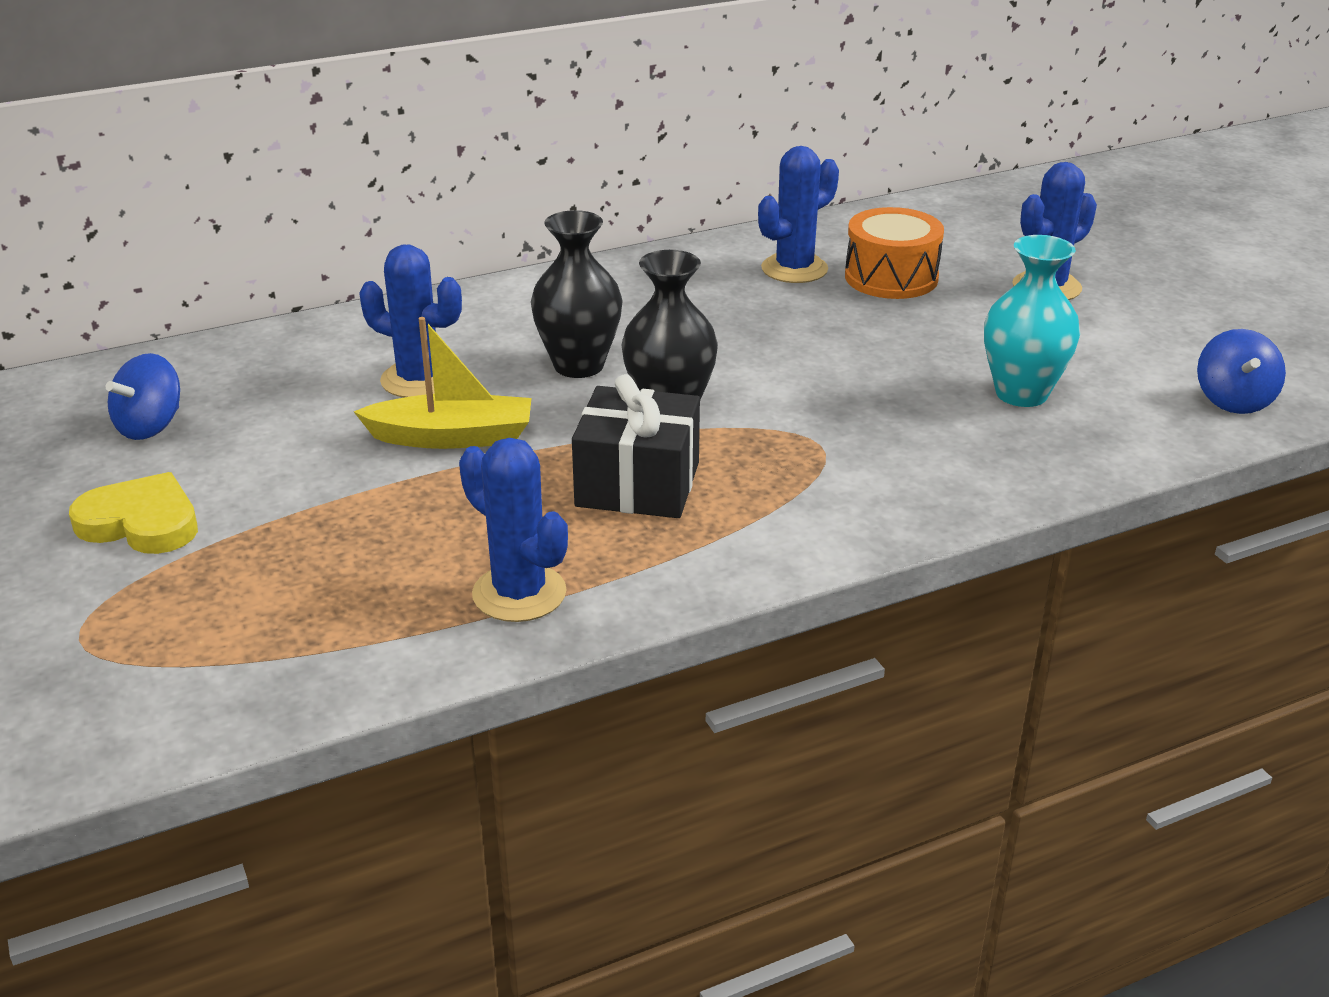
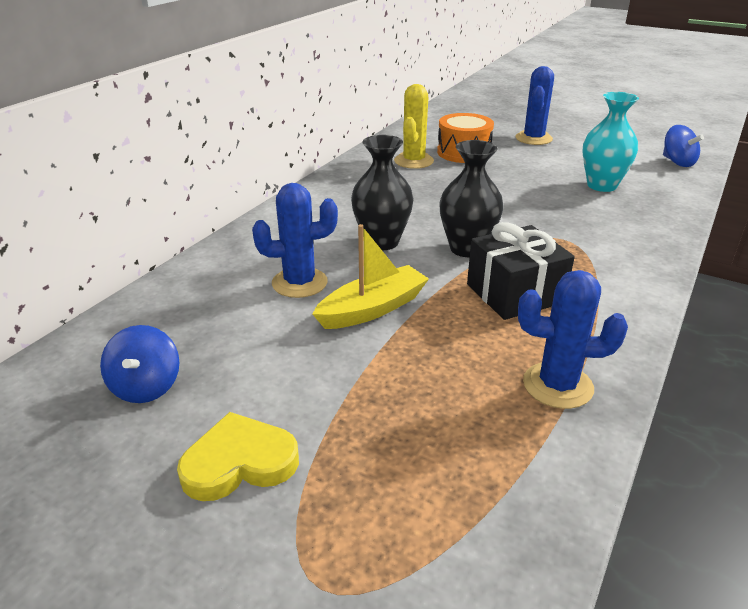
camera: 35 degrees left, 0 degrees up
blue cactus [758,146,839,283] -> yellow cactus [394,84,434,169]

